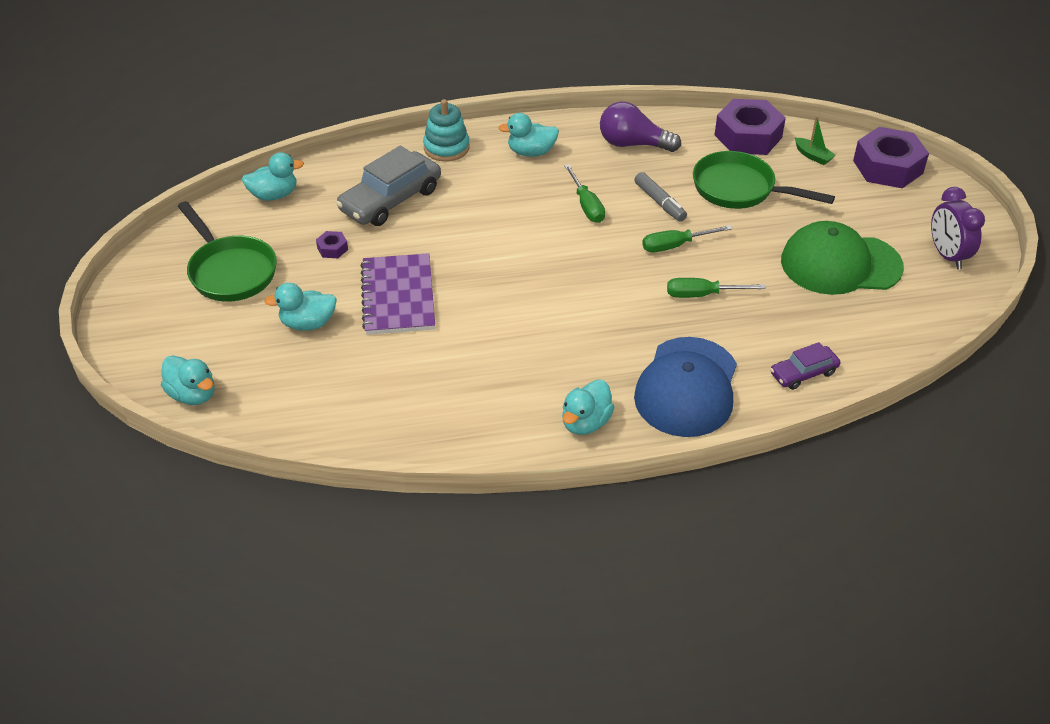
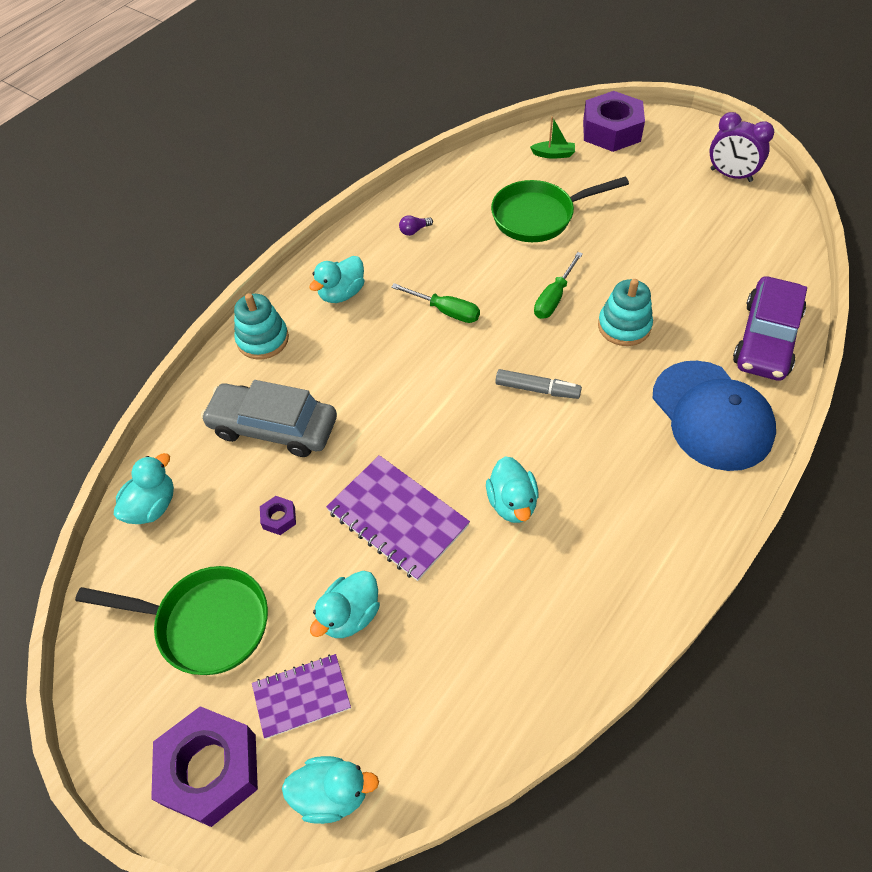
camera: 40 degrees left, 10 degrees up
grey car [336,146,441,226] -> grey car turned 105 degrees clockwise [201,380,337,457]
turquoise duck [562,380,615,435] -> turquoise duck moved to [486,456,538,523]
purple light bulb [600,102,681,152] -> purple light bulb [399,215,433,236], size x0.42
grey marker [634,172,687,222] -> grey marker moved to [495,369,582,399]
green screwdriver [667,278,766,298] -> turquoise stacking toy [598,279,653,346]
purple nut [715,99,786,155] -> purple nut moved to [151,706,258,827]
purple car [770,342,840,390] -> purple car [733,276,807,381], size x1.82
green cap [781,221,904,295] -> none
none -> purple notebook [252,654,351,739]

